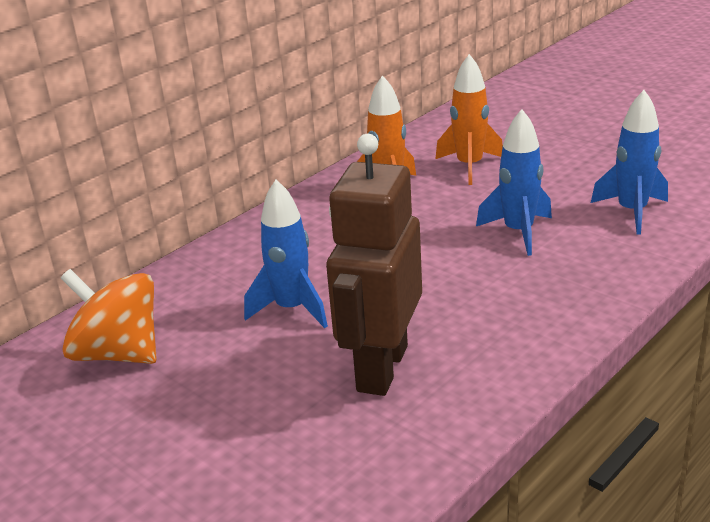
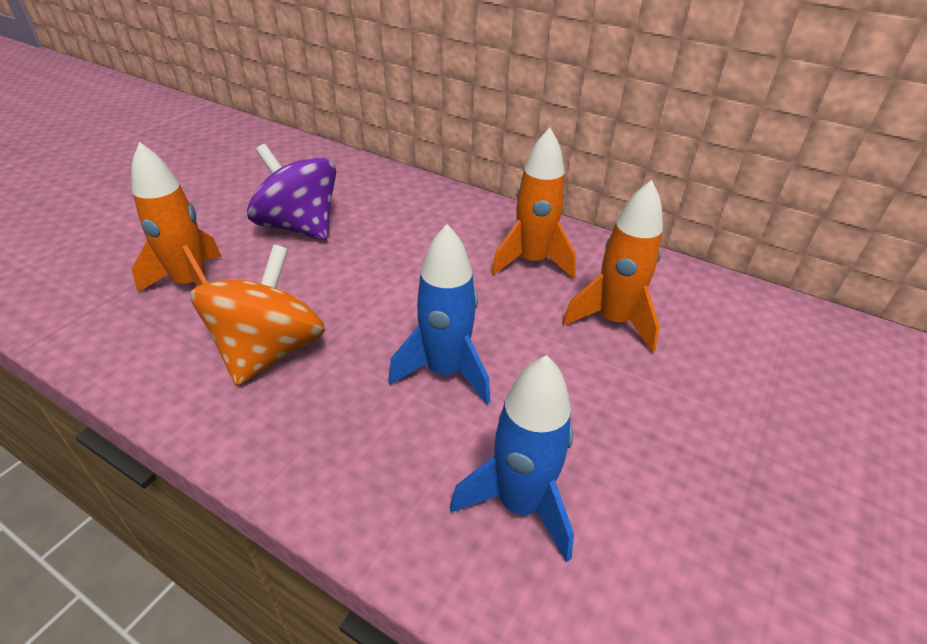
camera: 75 degrees right, 10 degrees up
orange spinning top [61,269,157,364] -> orange spinning top moved to [190,245,325,386]
blue rocket [244,180,328,328] -> purple spinning top [247,144,336,240]
brown robot [326,134,422,396] -> orange rocket [131,142,222,292]

